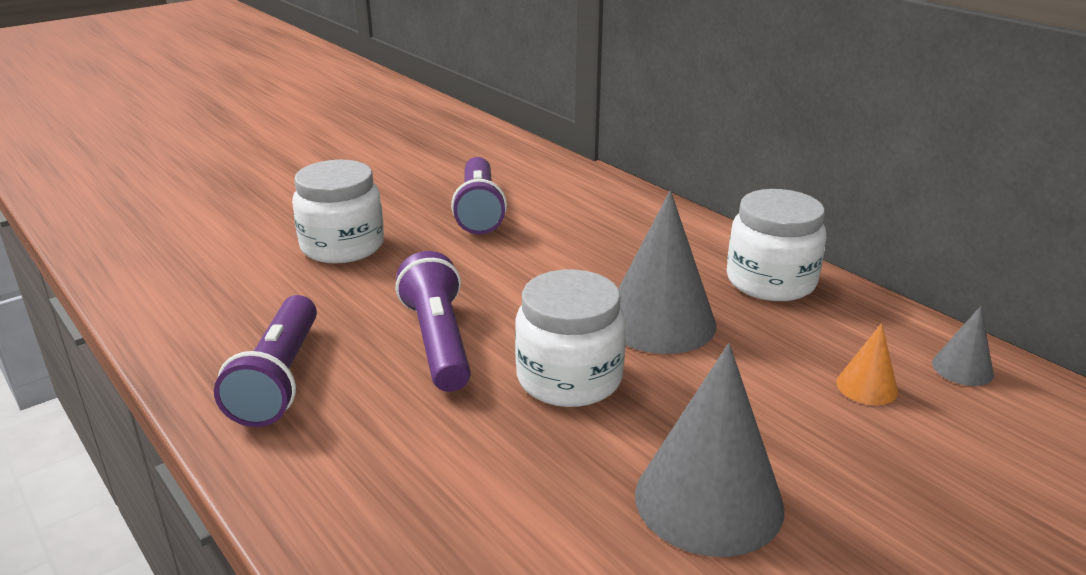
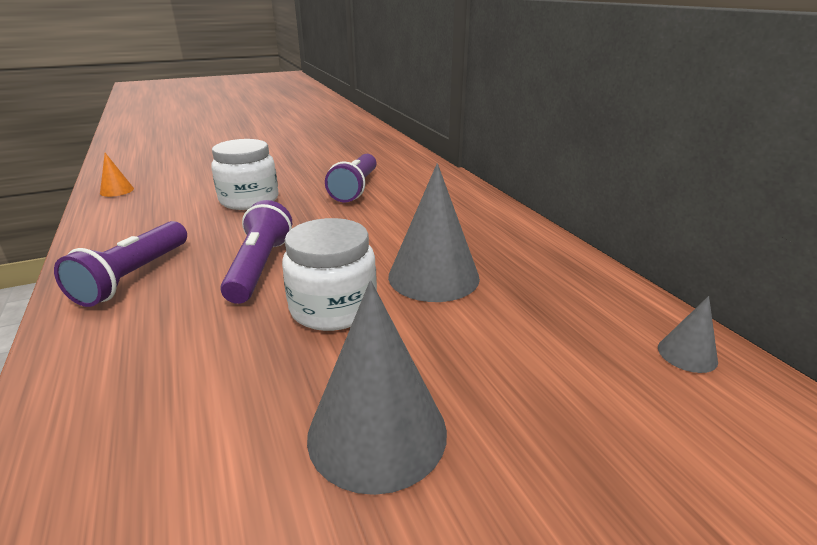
camera: 15 degrees right, 0 degrees up
white jar [727,189,826,301] -> none
orange cone [836,323,898,405] -> orange cone moved to [100,153,134,197]

